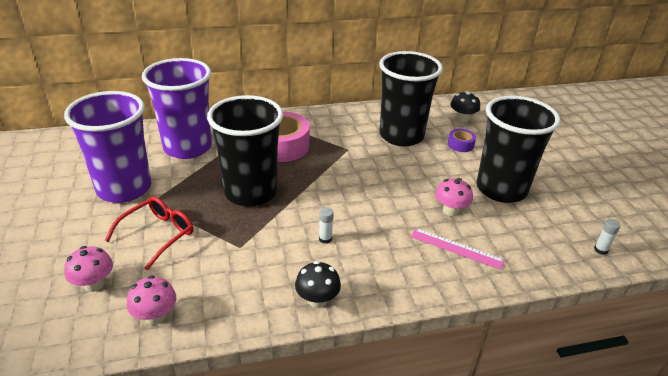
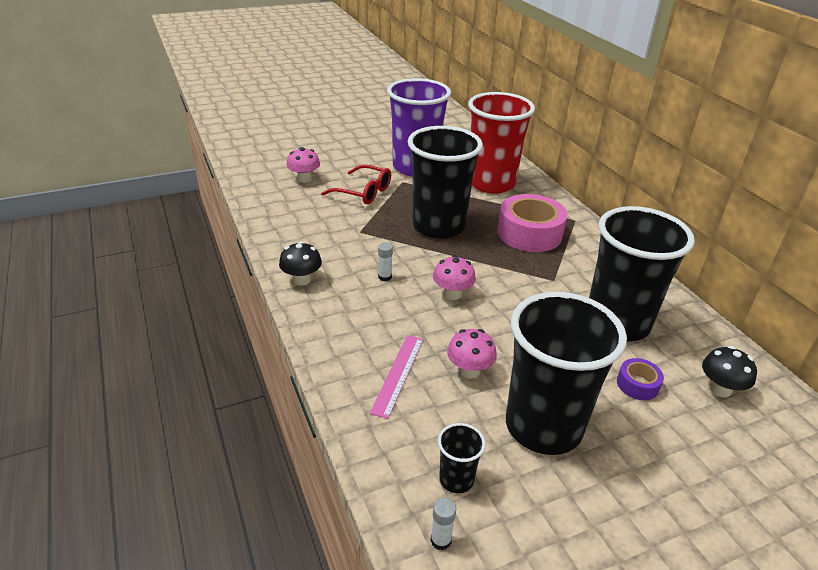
camera: 80 degrees right, 0 degrees up
pink mushroom [127,275,176,325] -> pink mushroom moved to [433,255,476,300]
purple cup [142,58,212,159] -> red cup [468,92,535,194]
none -> black cup [438,423,485,493]

